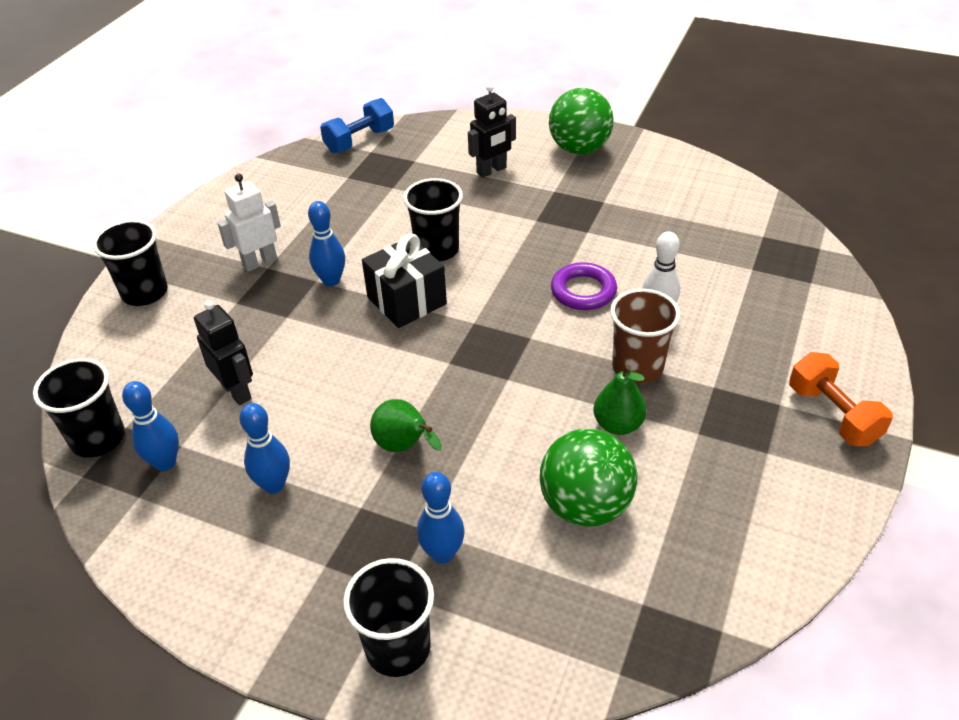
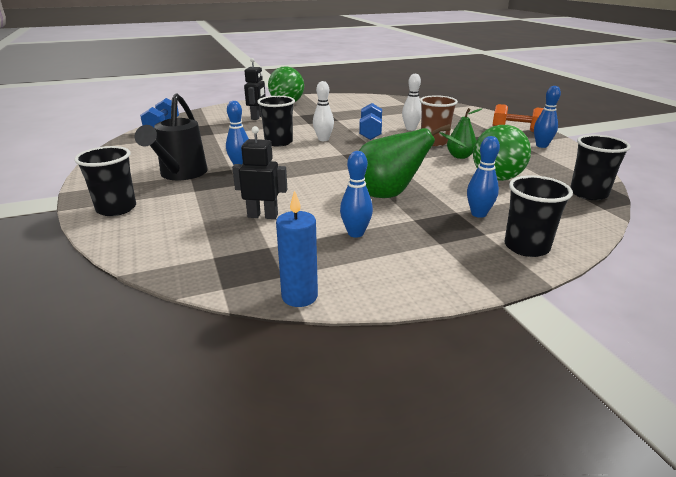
camera: 45 degrees left, 15 degrees down
black cup [33,358,125,458] -> black cup moved to [570,135,631,200]
blue bowling pin [122,381,179,471] -> blue bowling pin moved to [534,86,561,148]
white robot [218,174,281,272] -> black watering can [135,94,208,180]
black gift [362,233,447,328] -> none
green pear [370,399,442,452] -> green pear [359,124,467,198], size x1.73
purple ring [551,262,617,310] -> blue dumbbell [359,103,382,140]
none -> blue candle [276,190,318,307]
none -> white bowling pin [313,81,334,141]

